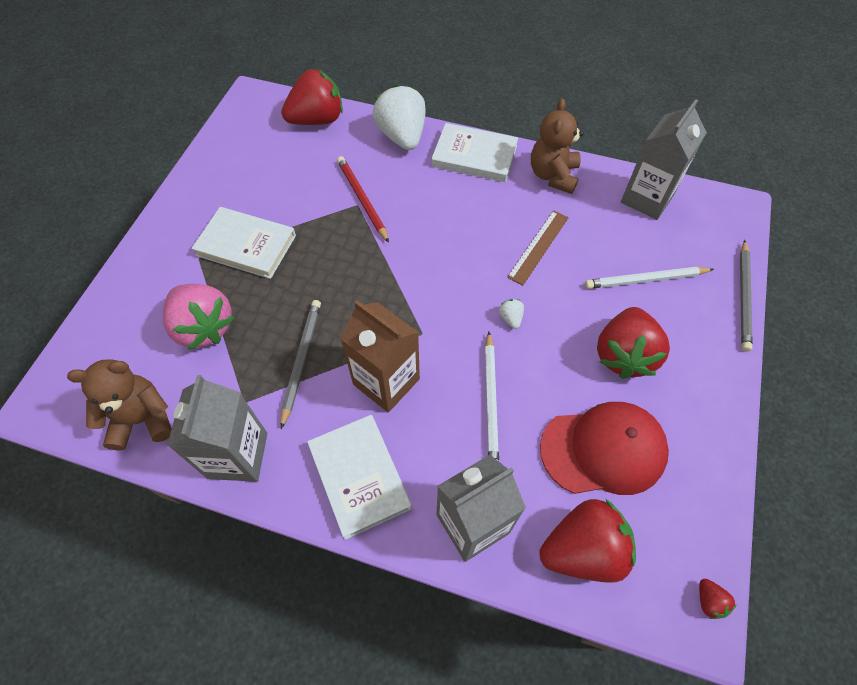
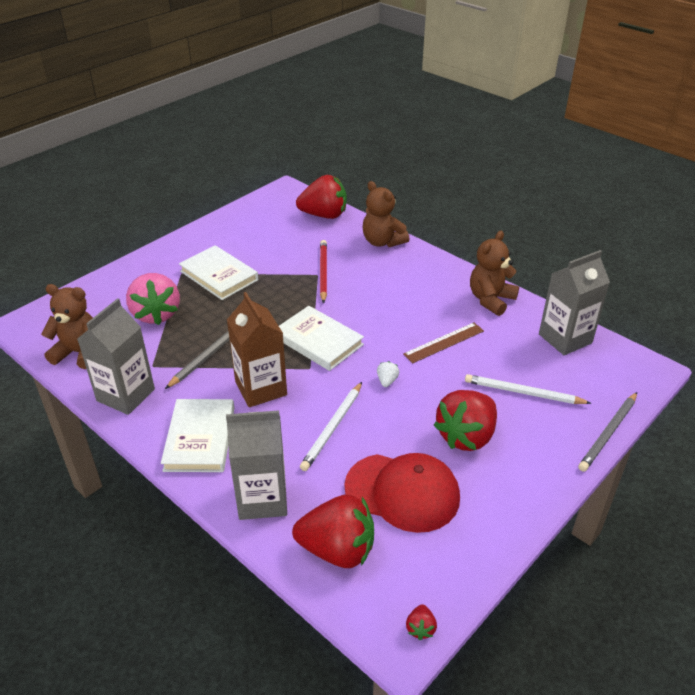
camera: 25 degrees right, 20 degrees down
white strawberry [373,84,426,150] -> brown teddy bear [363,181,410,247]
white book [432,123,518,182] -> white book moved to [279,306,364,371]

